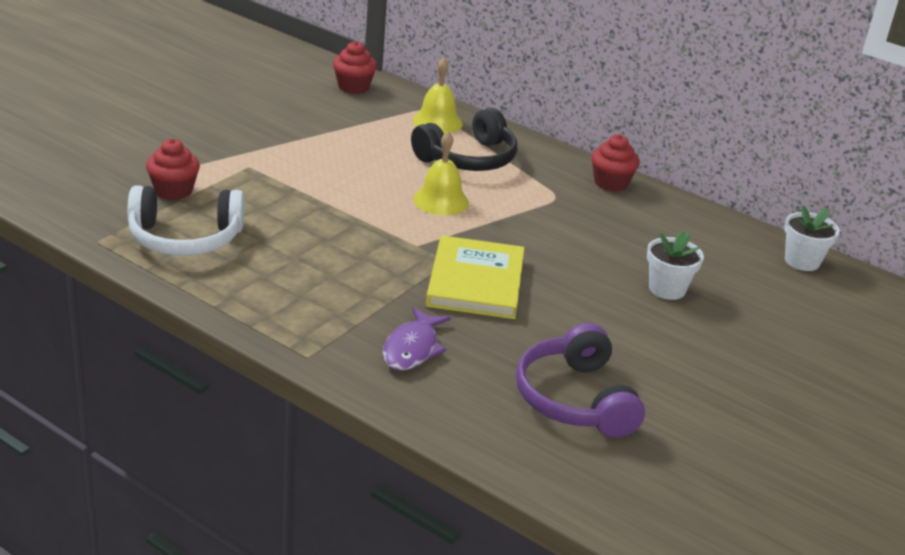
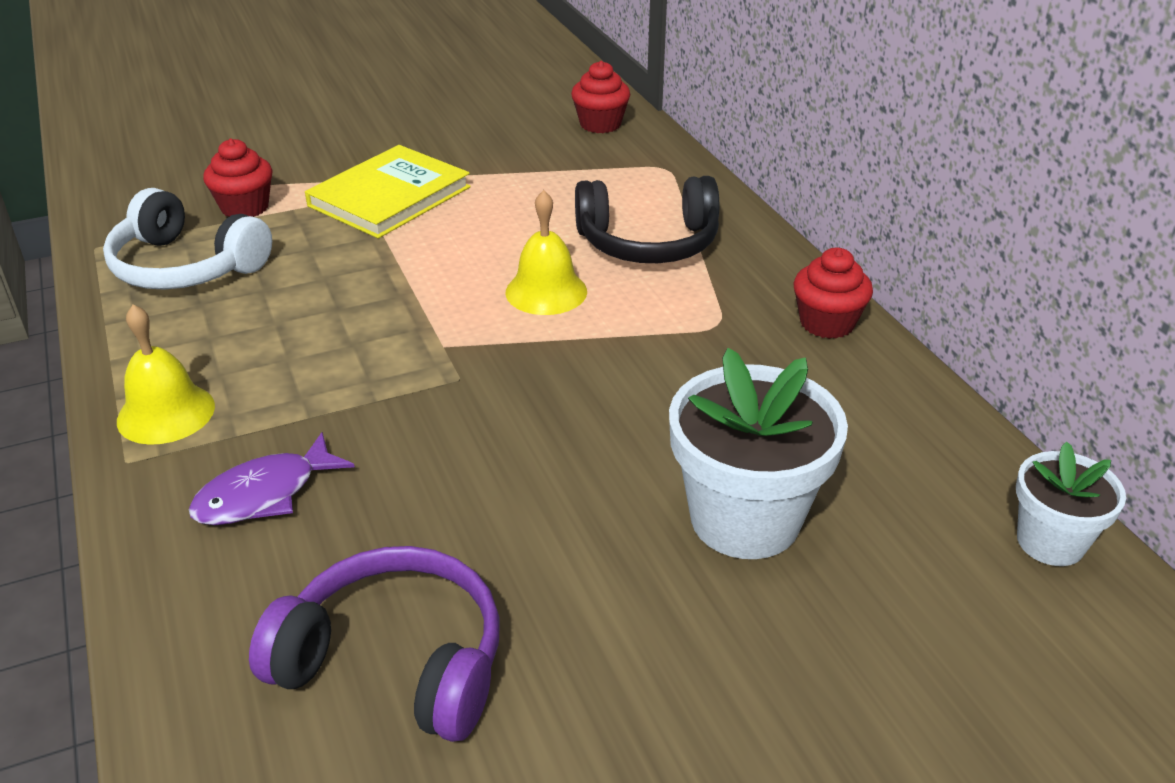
camera: 35 degrees right, 5 degrees up
yellow bell [413,58,463,134] -> yellow bell moved to [117,304,215,445]
yellow book [426,235,524,319] -> yellow book moved to [305,145,471,238]
purple headphones [516,323,645,438] -> purple headphones turned 90 degrees clockwise [249,546,499,742]
white flower pot [647,231,704,300] -> white flower pot [669,348,848,559], size x1.72

